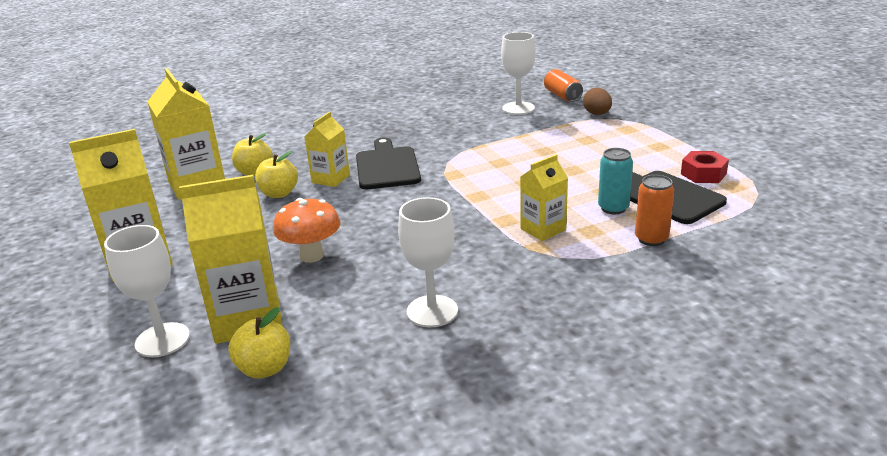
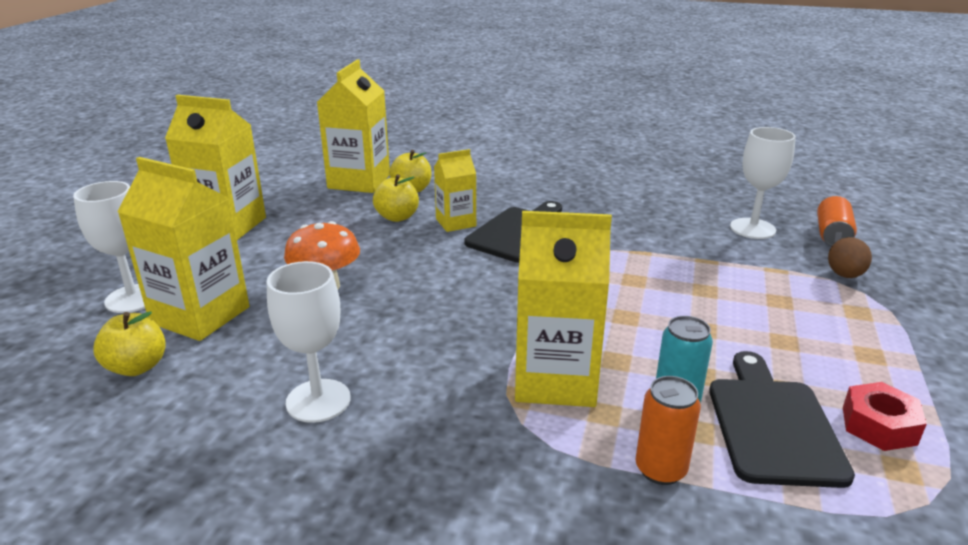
camera: 40 degrees right, 0 degrees up
yellow carton [520,154,568,241] -> yellow carton [515,211,612,407], size x1.72

